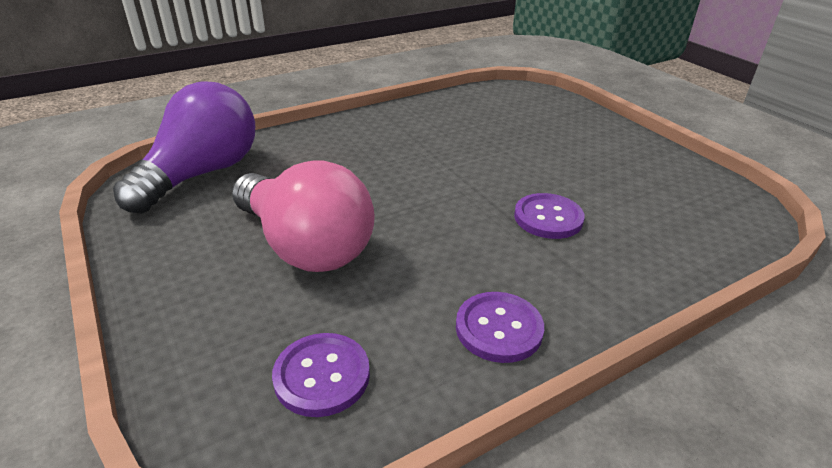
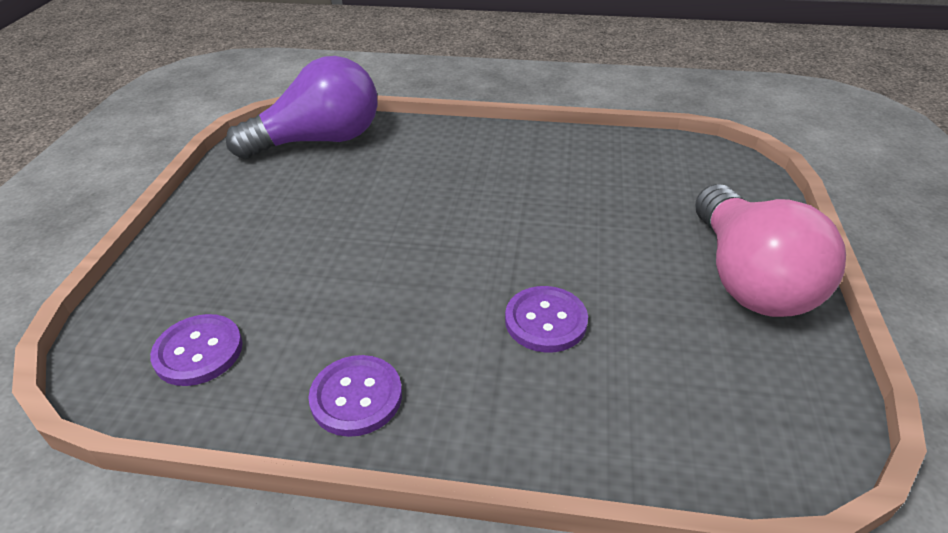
camera: 40 degrees right, 5 degrees up
pink light bulb [232,160,375,272] -> pink light bulb moved to [695,184,846,317]

